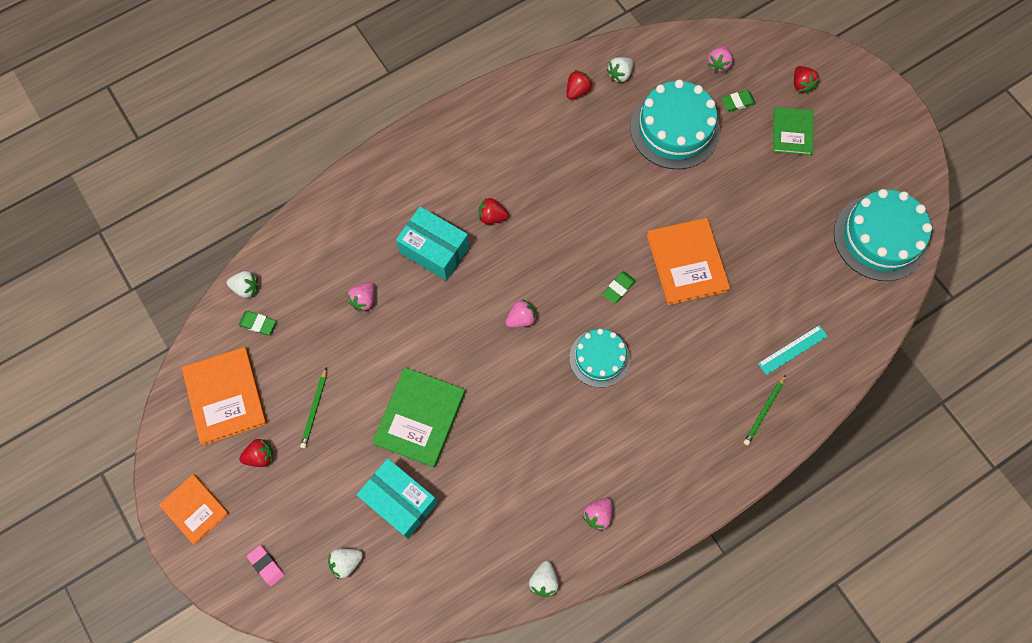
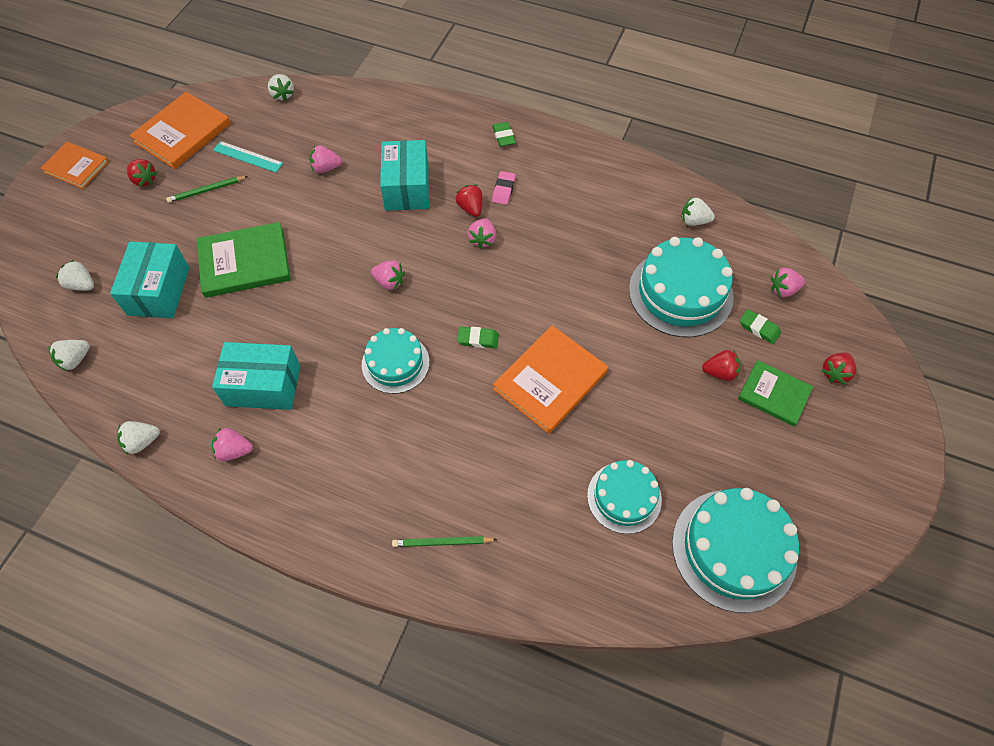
camera: 55 degrees right, 10 degrees down
orange book [159,474,229,545] -> orange book turned 75 degrees counterclockwise [40,142,109,189]
green eraser [239,311,276,335] -> green eraser moved to [492,122,516,147]
pink eraser [247,545,285,586] -> pink eraser moved to [492,171,516,205]
red strawberry [567,70,592,100] -> red strawberry moved to [702,350,741,381]
turquoise ruler [758,325,828,375] -> turquoise ruler moved to [213,141,283,172]
green book [773,107,813,155] -> green book turned 60 degrees clockwise [738,360,813,426]
none -> white strawberry [49,340,90,371]
none -> turquoise box [212,342,300,410]
none -> pink strawberry [468,218,496,249]
none -> turquoise cake [587,460,662,534]

